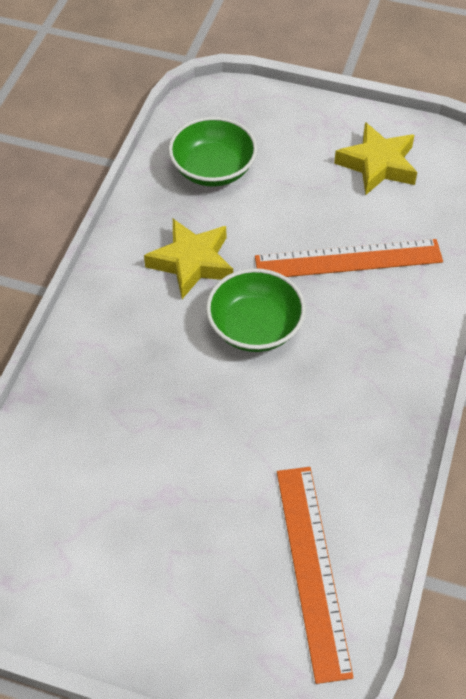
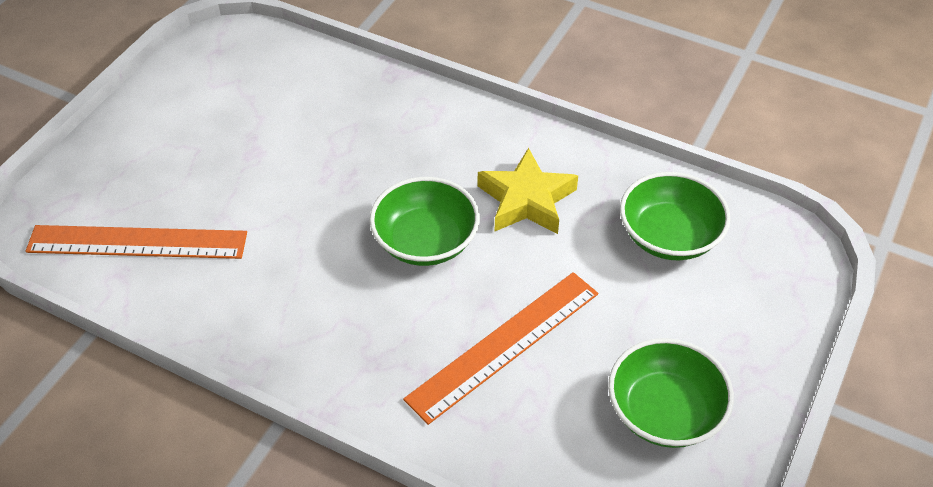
camera: 100 degrees right, 5 degrees down
orange ruler [255,239,443,277] -> orange ruler turned 45 degrees clockwise [403,272,598,425]
yellow star [334,122,417,195] -> green bowl [608,338,734,448]

